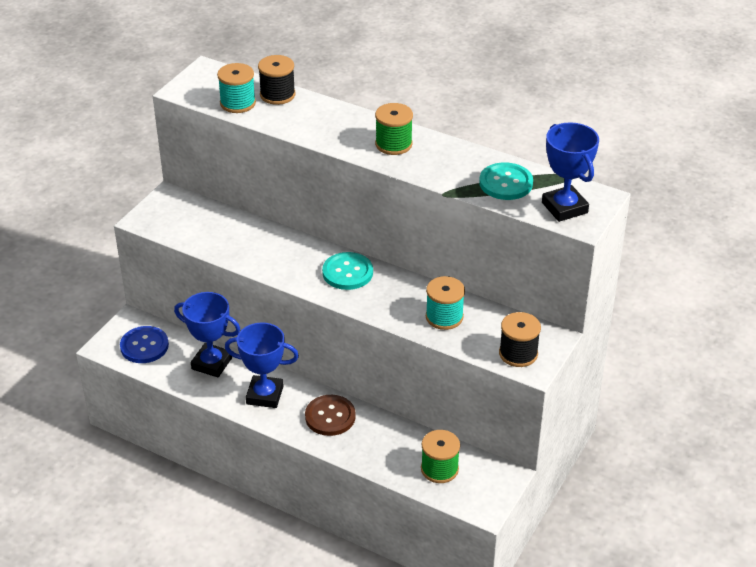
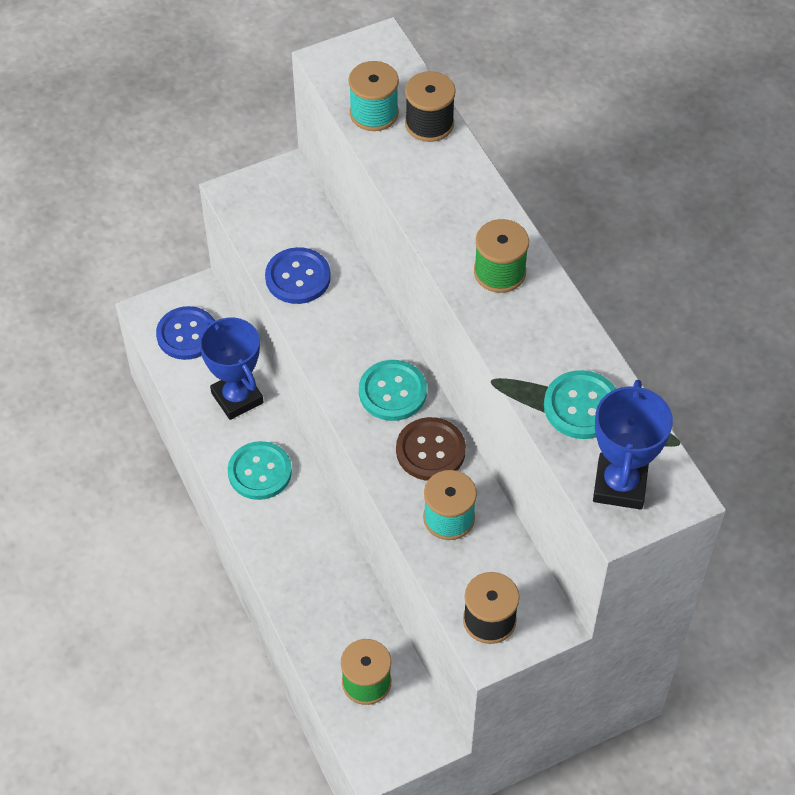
camera: 35 degrees right, 15 degrees up
blue trophy [225,322,299,408] -> turquoise button [228,441,292,500]
brown button [305,395,356,436] -> brown button moved to [396,417,466,481]
none -> blue button [265,247,331,304]

